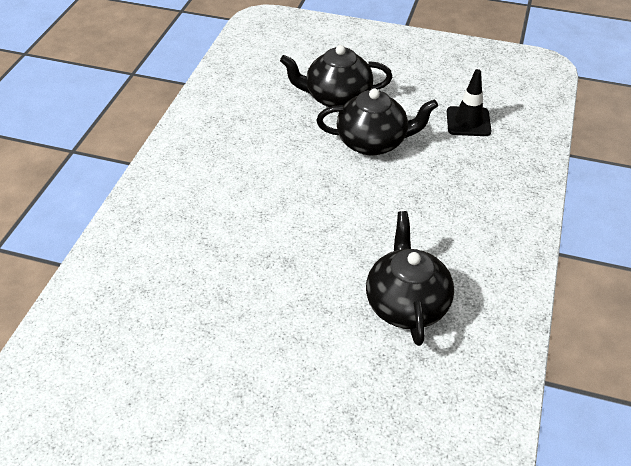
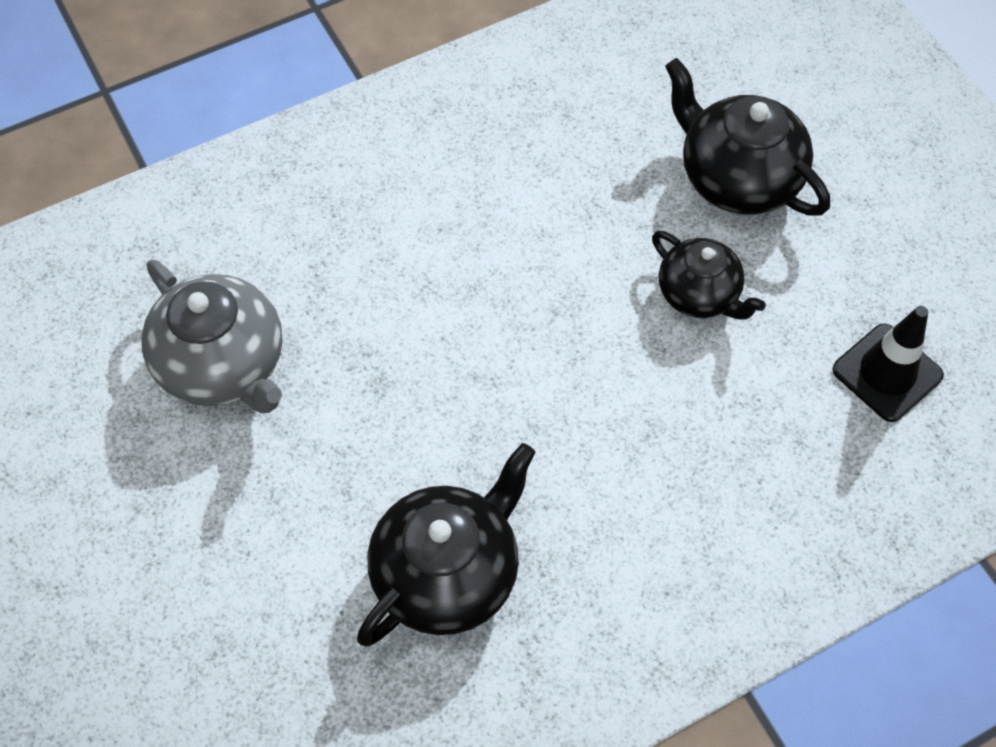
camera: 45 degrees right, 15 degrees up
black teapot [316,89,438,156] -> black teapot [652,231,766,320], size x0.64
none -> grey teapot [141,260,283,413]

